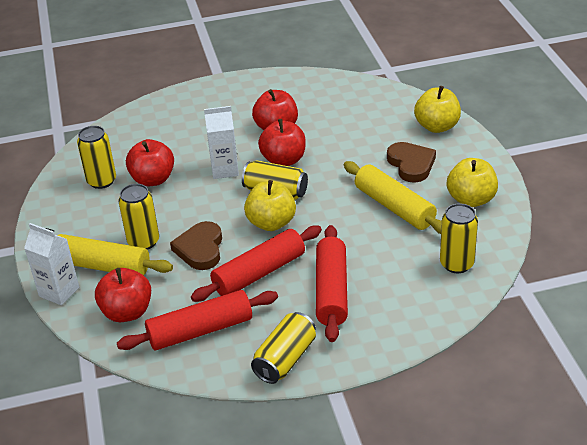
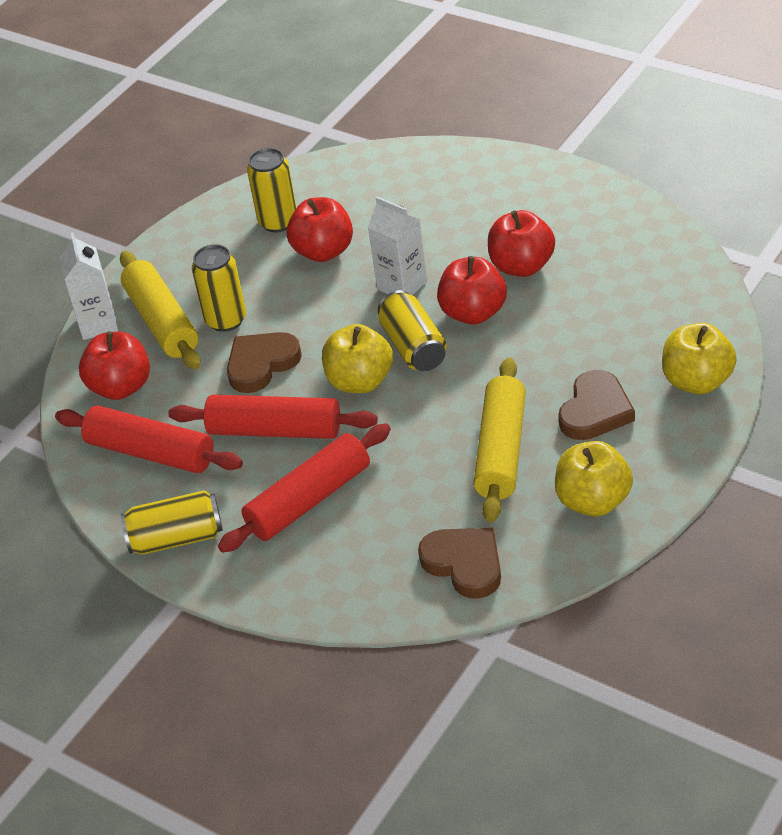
camera: 50 degrees right, 5 degrees up
yellow can [440,203,478,273] -> brown heart [418,528,501,599]

